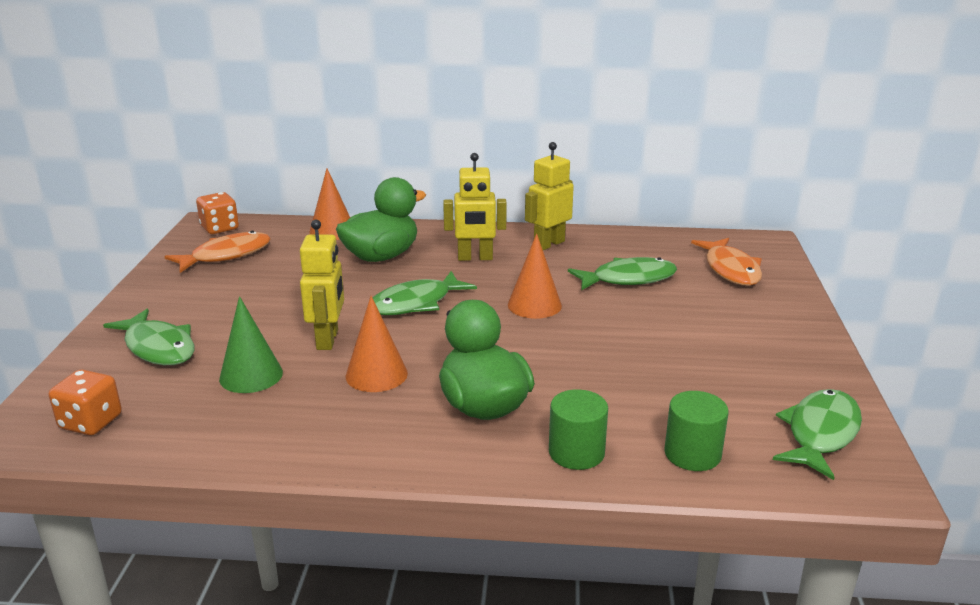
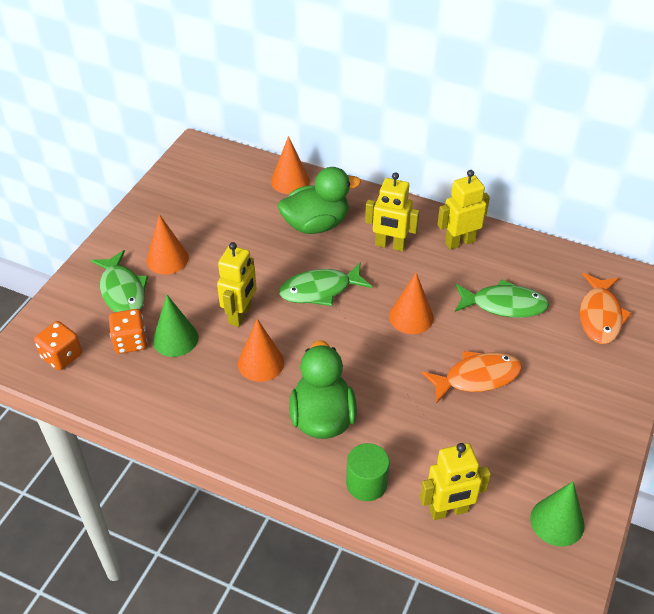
camera: 20 degrees right, 20 degrees up
orange fish [164,231,271,273] -> orange fish moved to [422,351,522,404]
orange dice [196,192,239,234] -> orange dice moved to [109,309,147,354]
green cylinder [664,391,729,471] -> yellow robot [420,443,491,520]
green fish [773,389,862,480] -> green cone [530,481,585,547]
none -> orange cone [146,214,189,275]

